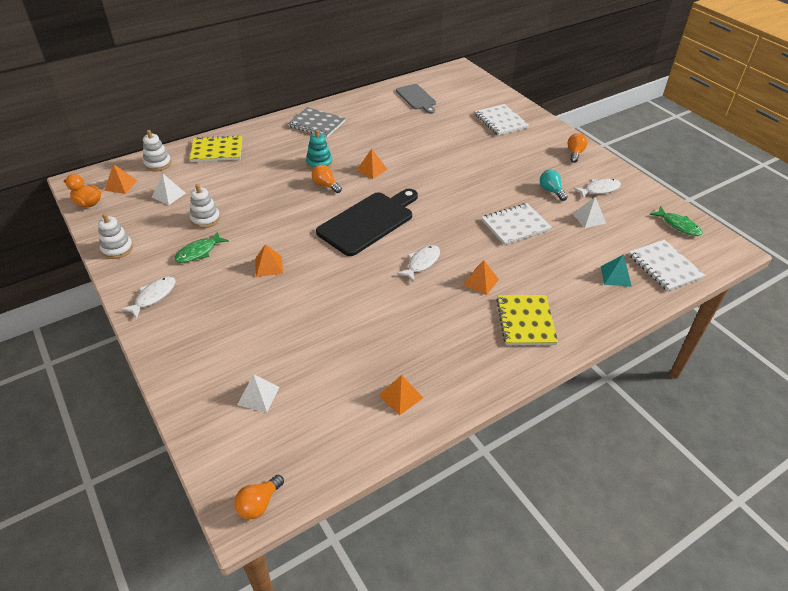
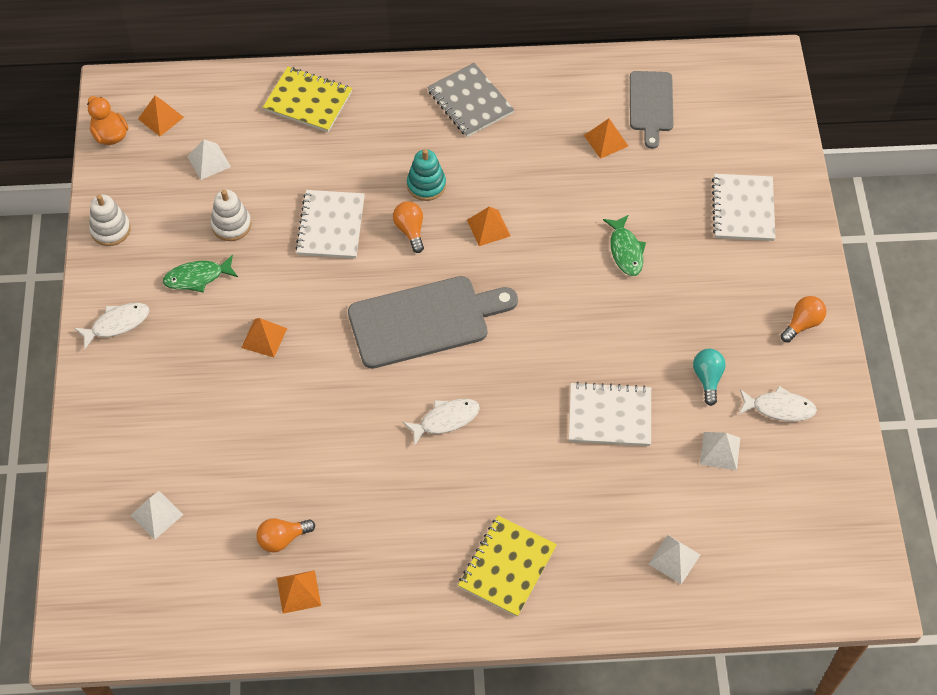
camera: 30 degrees right, 15 degrees up
white stacking toy [143,130,171,171] -> none
orange light bulb [234,475,284,519] -> orange light bulb moved to [256,518,315,553]
black cutting board [316,189,418,256] -> grey cutting board [348,276,518,369]
orange pyramid [463,260,499,295] -> orange pyramid moved to [584,119,628,159]
turquoise pyramid [601,254,632,287] -> white pyramid [649,535,700,584]
white notebook [629,240,705,291] -> white notebook moved to [295,190,365,259]
green fish [650,207,703,236] -> green fish moved to [603,215,646,276]

